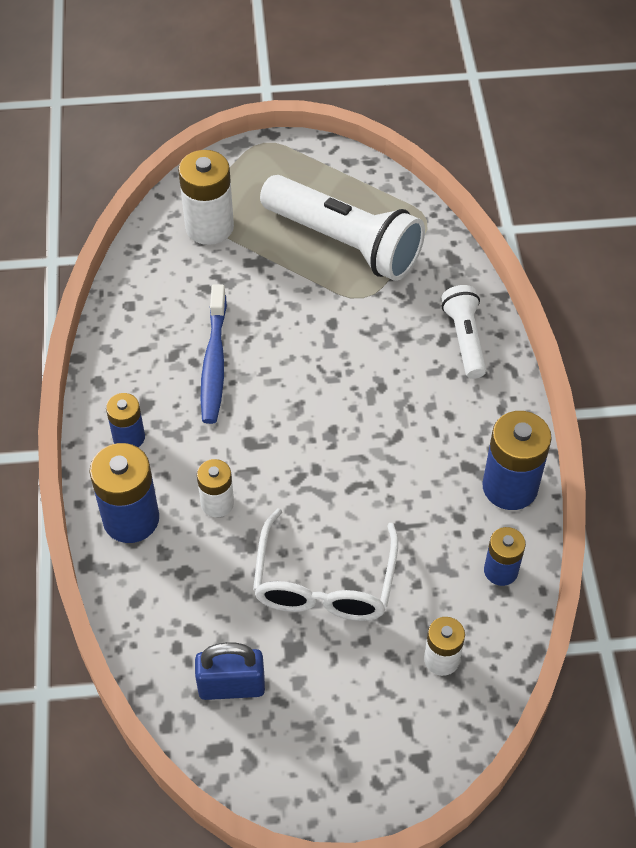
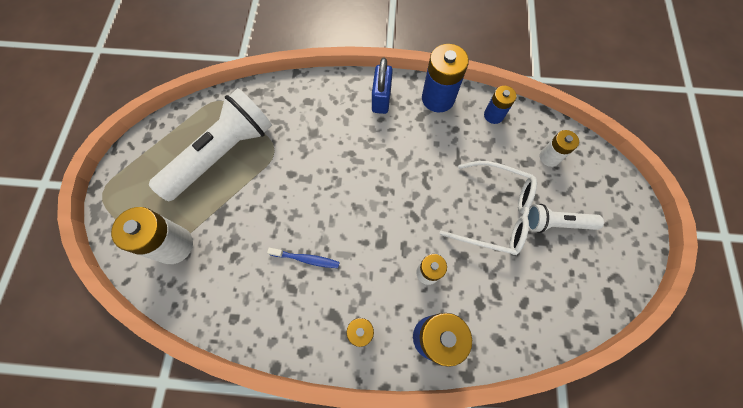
camera: 80 degrees left, 15 degrees up
blue padlock [195,642,265,700] -> blue padlock moved to [372,58,393,114]
blue toothbrush [201,285,227,424] -> blue toothbrush [267,248,339,268], size x0.60
white flashlight [441,285,486,379] -> white flashlight moved to [528,204,604,233]

